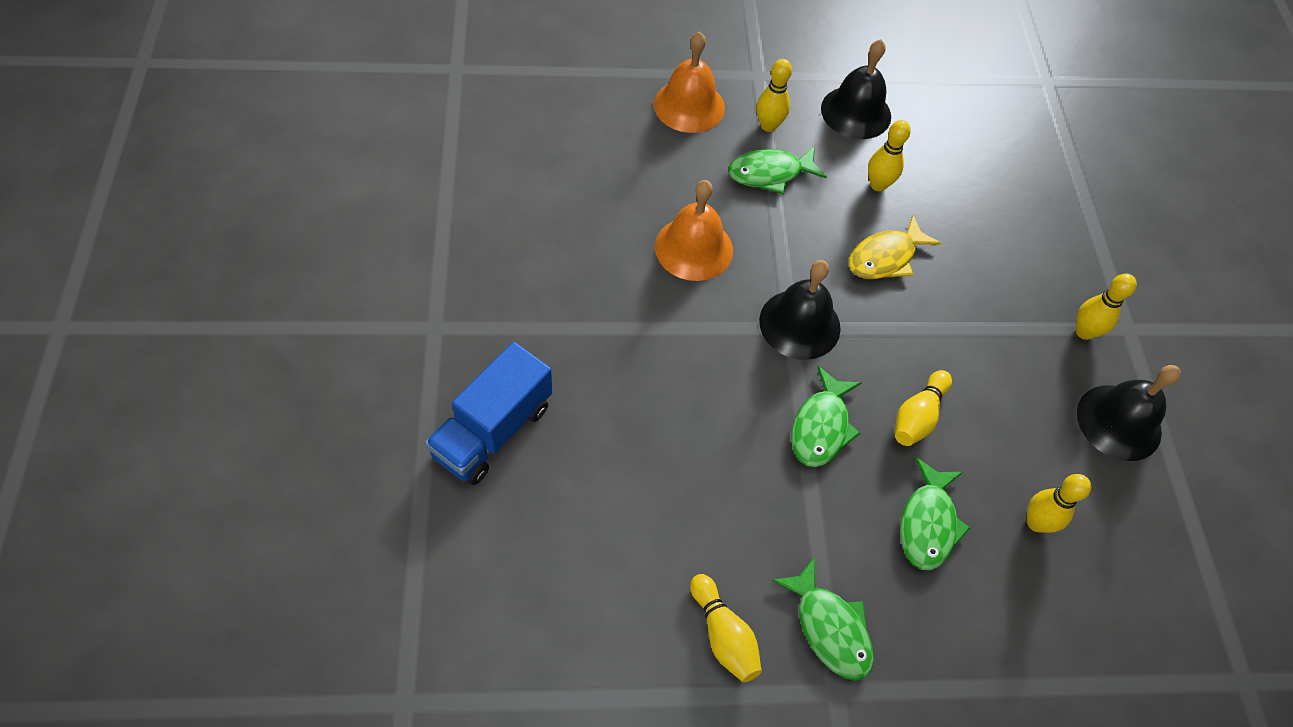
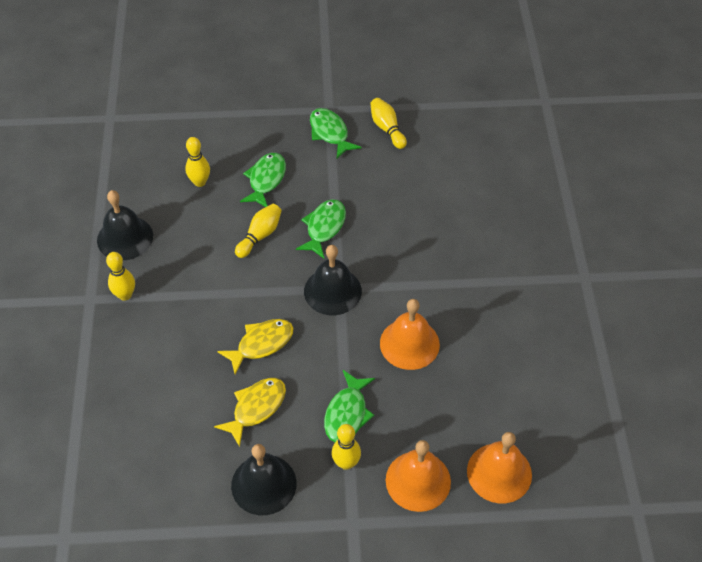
camera: 175 degrees left, 5 degrees down
blue truck [425,342,552,485] -> none
green fish [728,146,827,194] -> green fish turned 120 degrees clockwise [324,370,375,442]
yellow bowling pin [868,120,911,192] -> yellow fish [214,378,286,447]
none -> orange bell [467,432,532,503]

